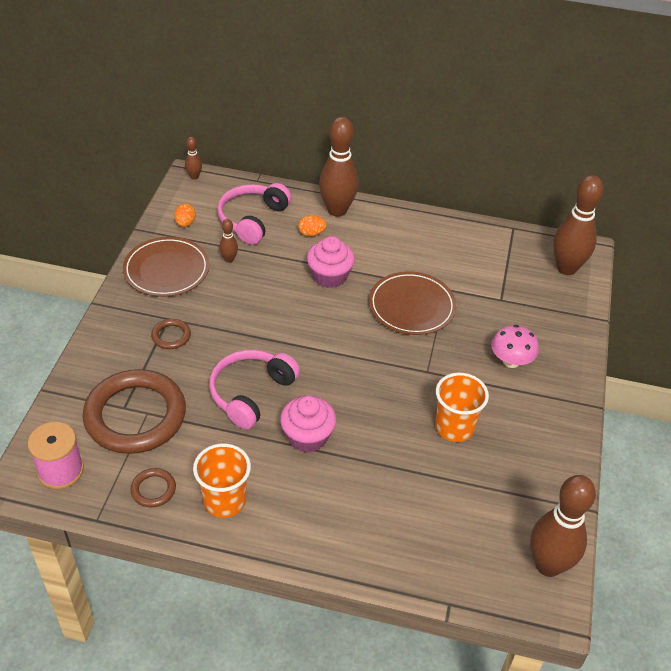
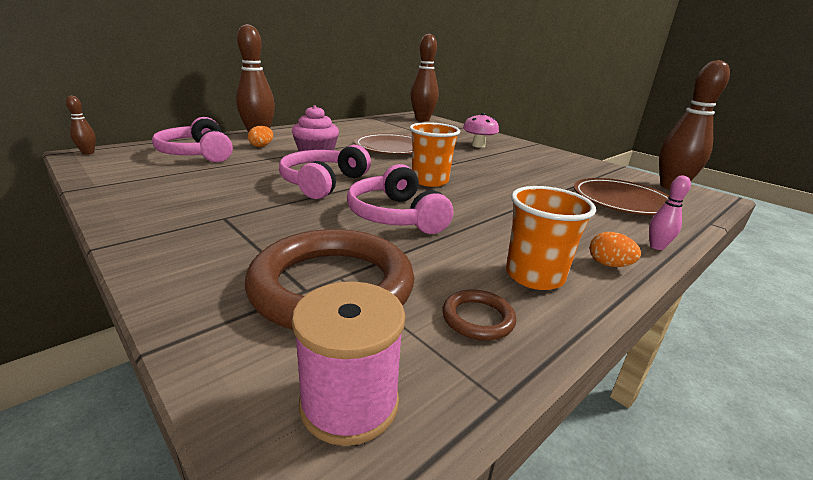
camera: 55 degrees left, 20 degrees down
brown plate [123,237,209,297] -> brown plate moved to [574,178,669,215]
brown ring [151,319,191,349] -> none
orange egg [174,203,196,227] -> orange egg moved to [589,232,641,267]
brown bowling pin [219,219,238,263] -> none
pink cupcake [280,396,336,452] -> none
orange cup [435,372,489,442] -> orange cup moved to [409,122,460,187]
none -> pink headphones [279,145,371,199]
none -> pink bowling pin [649,176,691,250]

